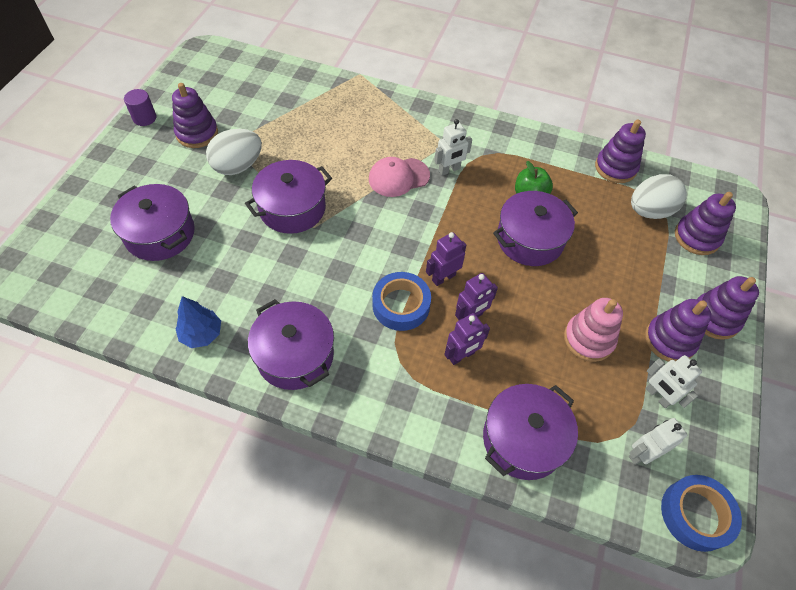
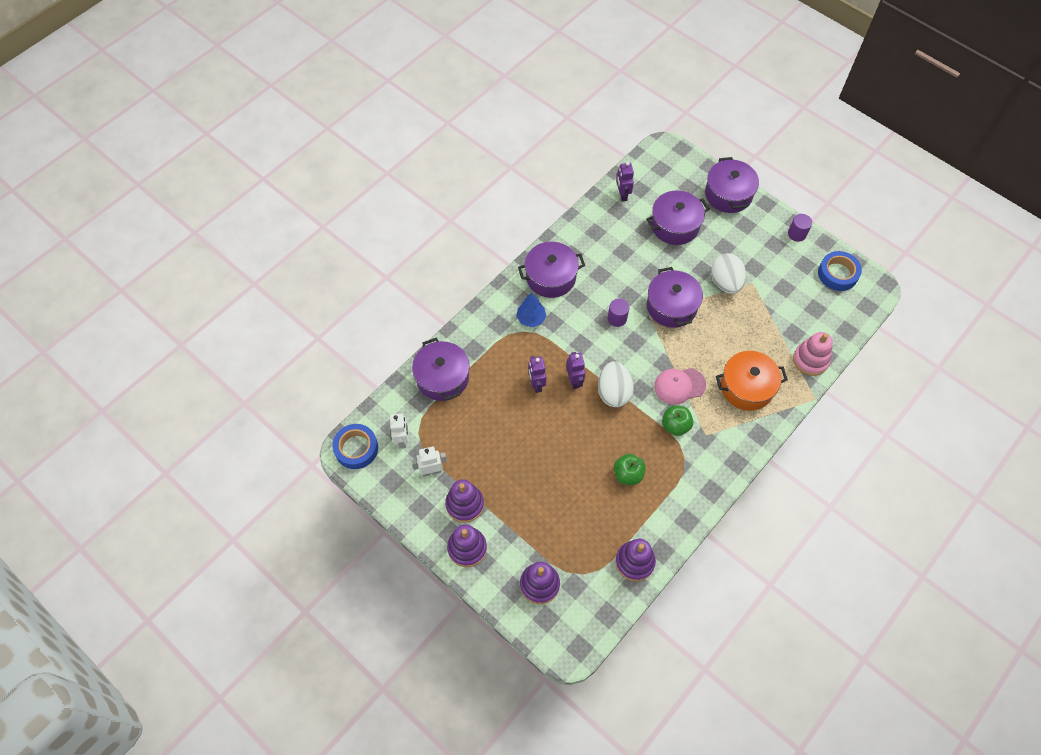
camera: 115 degrees right, 5 degrees up
purple stacking toy [172,83,218,148] -> none
blue tree [175,296,221,348] -> blue tree moved to [516,293,546,328]
pink cap [369,157,430,197] -> pink cap turned 105 degrees counterclockwise [654,368,706,405]
blue tape [372,272,431,331] -> blue tape moved to [818,251,862,291]
white robot [434,119,472,176] -> green apple [662,406,693,436]
purple robot [444,313,490,365] -> purple robot moved to [616,162,634,201]
purple pot [493,191,578,266] -> purple pot moved to [705,157,759,213]
pink stacking toy [564,298,623,362] -> pink stacking toy moved to [793,332,833,376]
white egg [631,174,687,219] -> white egg moved to [598,361,634,407]
none -> purple cylinder [608,299,629,327]
none -> orange pot [716,351,788,411]

